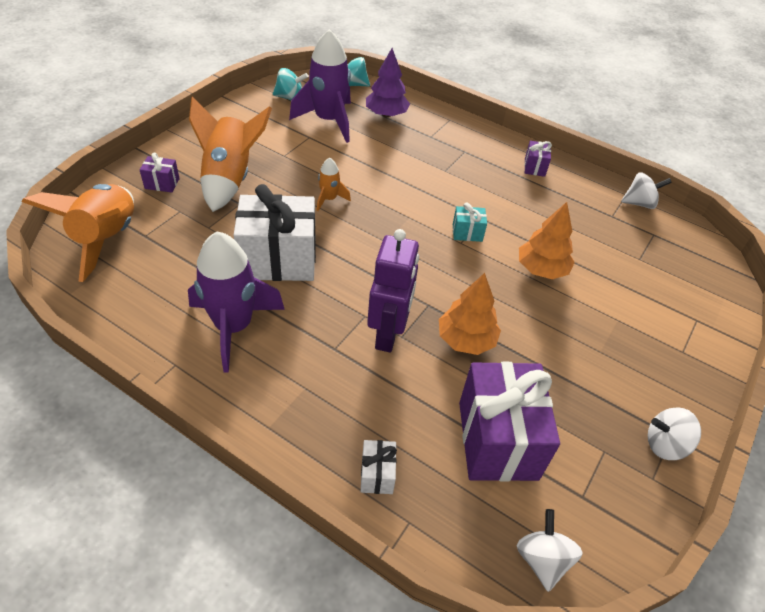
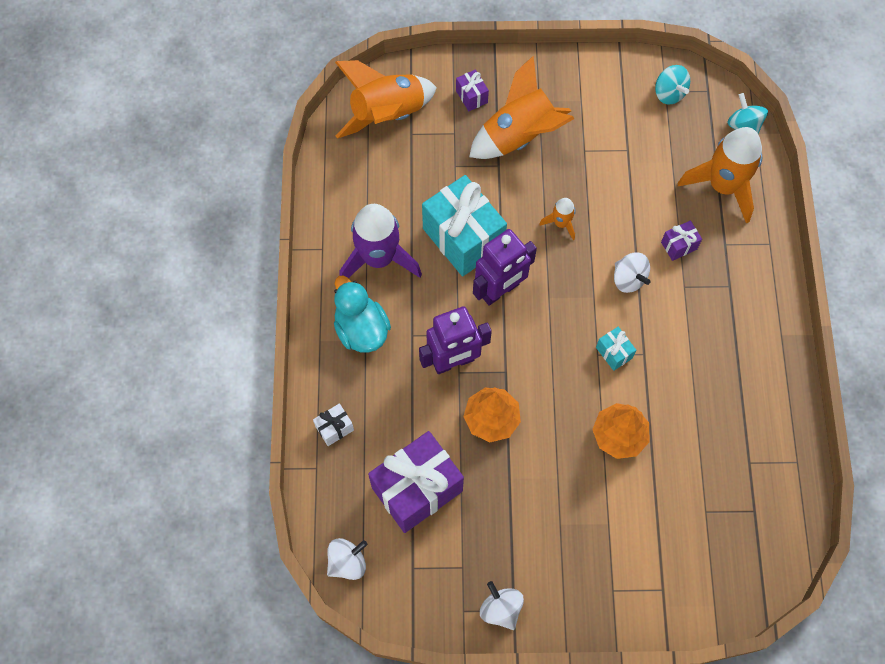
camera: 60 degrees right, 20 degrees up
white gift [233,184,316,281] -> turquoise gift [422,175,507,277]
purple rocket [289,29,351,143] -> none
purple tree [366,48,410,117] -> orange rocket [678,127,762,223]
purple gift [524,141,552,177] -> purple gift moved to [661,220,702,261]
white spinning top [621,172,672,209] -> white spinning top moved to [614,252,651,293]
none -> turquoise duck [334,275,391,353]
none -> purple robot [473,229,537,306]

